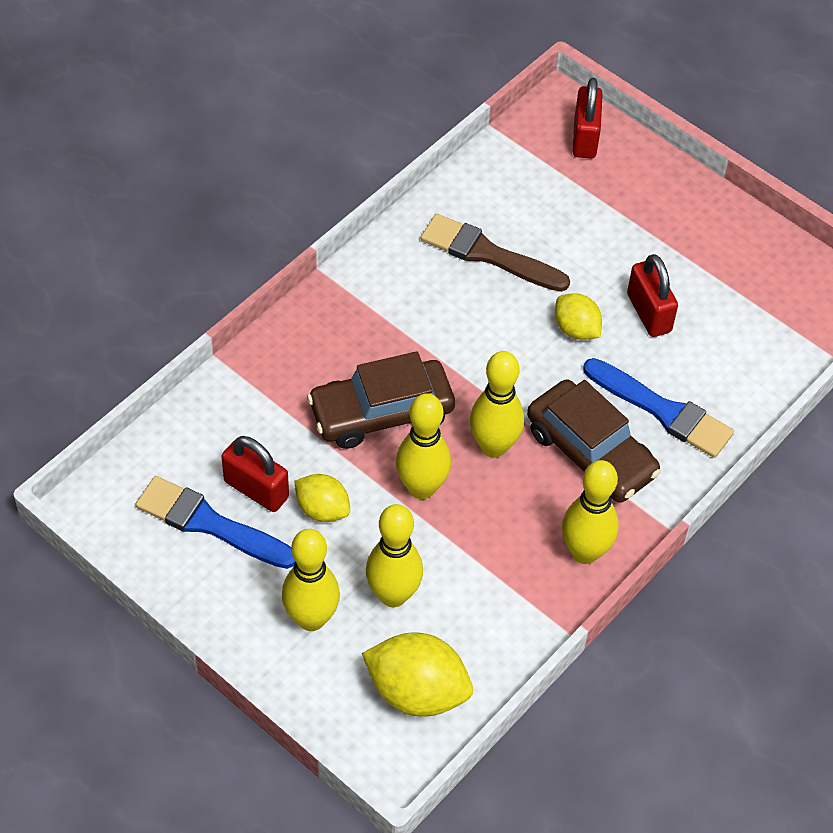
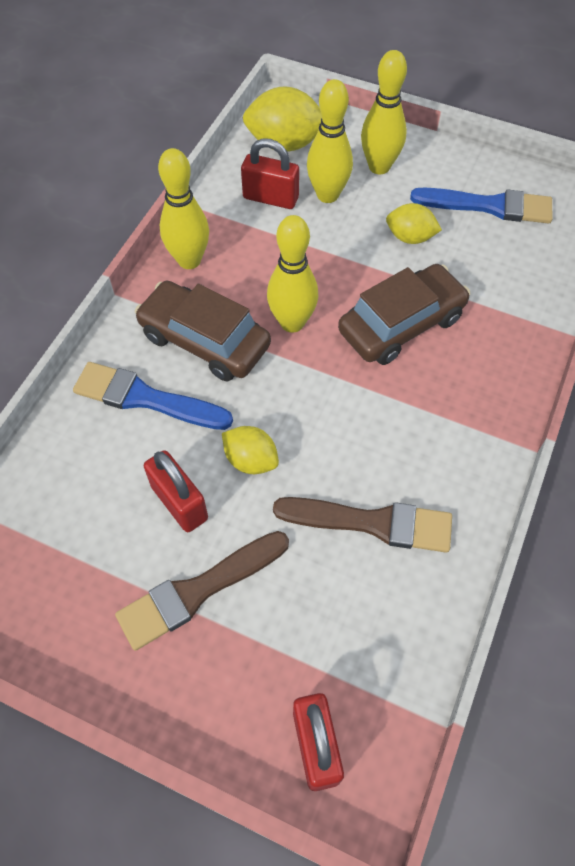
camera: 165 degrees right, 5 degrees up
red padlock [221,436,289,512] -> red padlock moved to [241,138,299,209]
yellow bowling pin [396,393,451,499] -> none
none -> brown brush [115,531,289,651]

